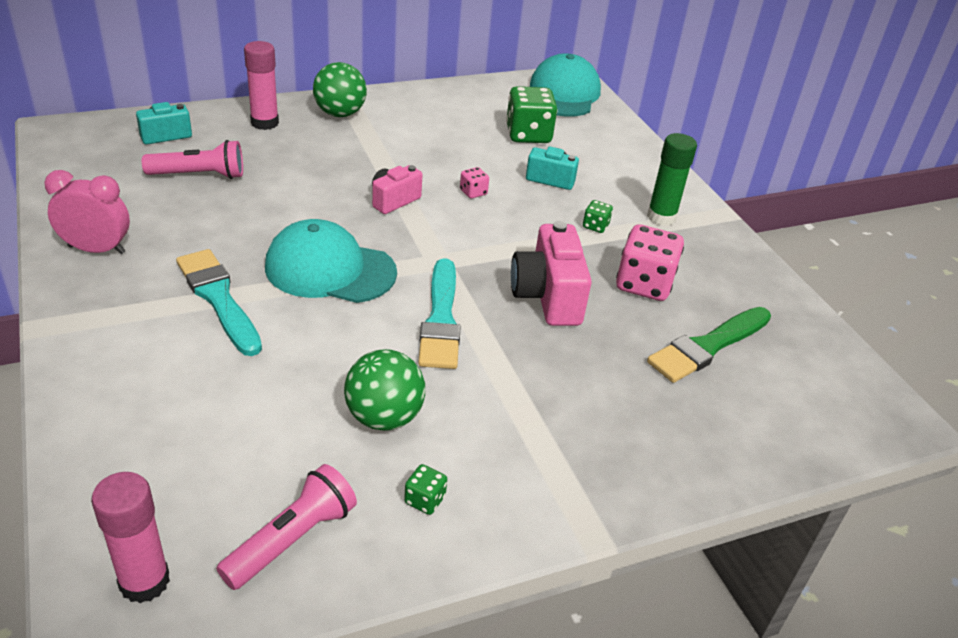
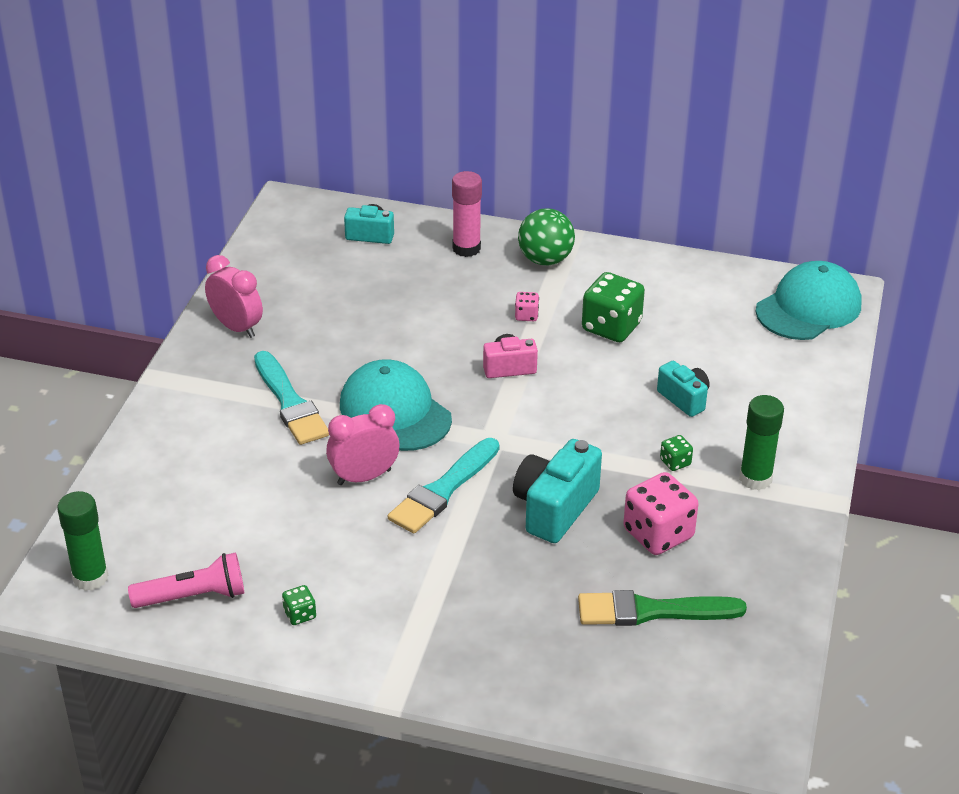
camera: 40 degrees right, 0 degrees up
pink glue stick [91,472,170,603] -> green glue stick [57,491,108,591]
pink flashlight [142,140,243,179] -> none
turquoise brush [176,249,262,356] -> turquoise brush turned 150 degrees clockwise [254,351,329,445]
green ball [344,349,425,431] -> none
pink dice [460,167,489,198] -> pink dice moved to [515,292,539,321]
green dice [506,86,557,143] -> green dice moved to [582,272,645,342]
pink camera [511,221,592,326] -> turquoise camera [513,439,602,543]
none -> pink clock [326,404,399,485]

